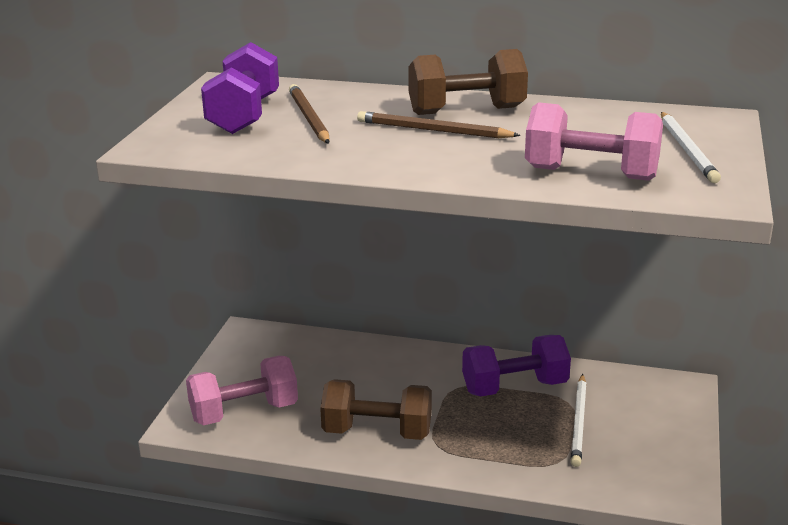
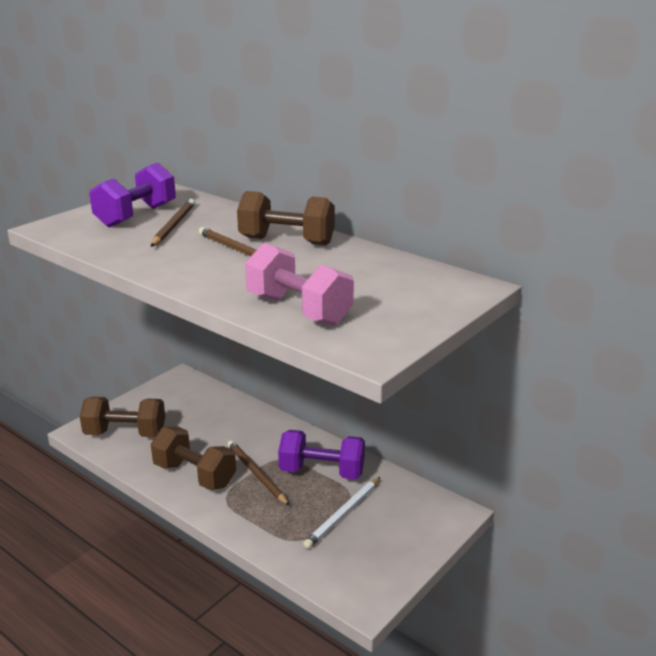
camera: 25 degrees right, 0 degrees up
pink dumbbell [186,356,298,426] -> brown dumbbell [80,397,165,437]
white pencil [661,112,721,183] -> none
none -> brown pencil [227,440,289,506]

